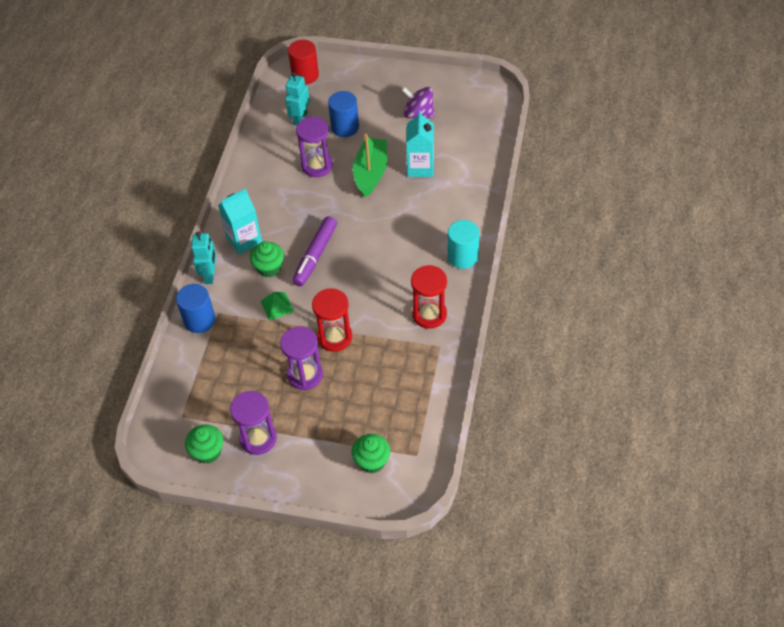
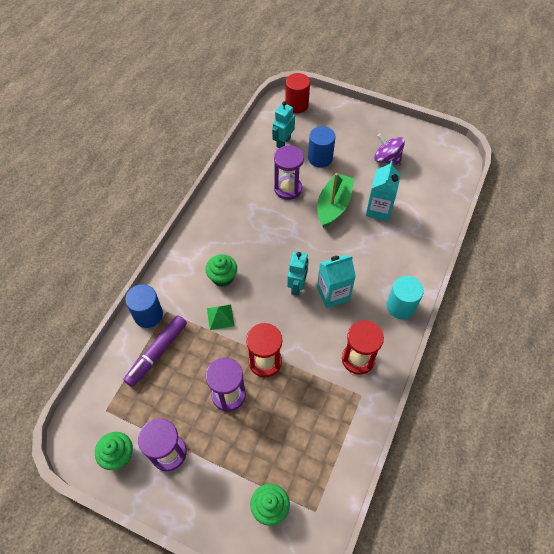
camera: 10 degrees right, 5 degrees up
turquoise robot [191,232,216,284] -> turquoise robot moved to [287,251,309,296]
turquoise carton [218,188,262,255] -> turquoise carton moved to [317,255,356,308]
purple marker [293,216,337,287] -> purple marker moved to [123,315,187,387]

